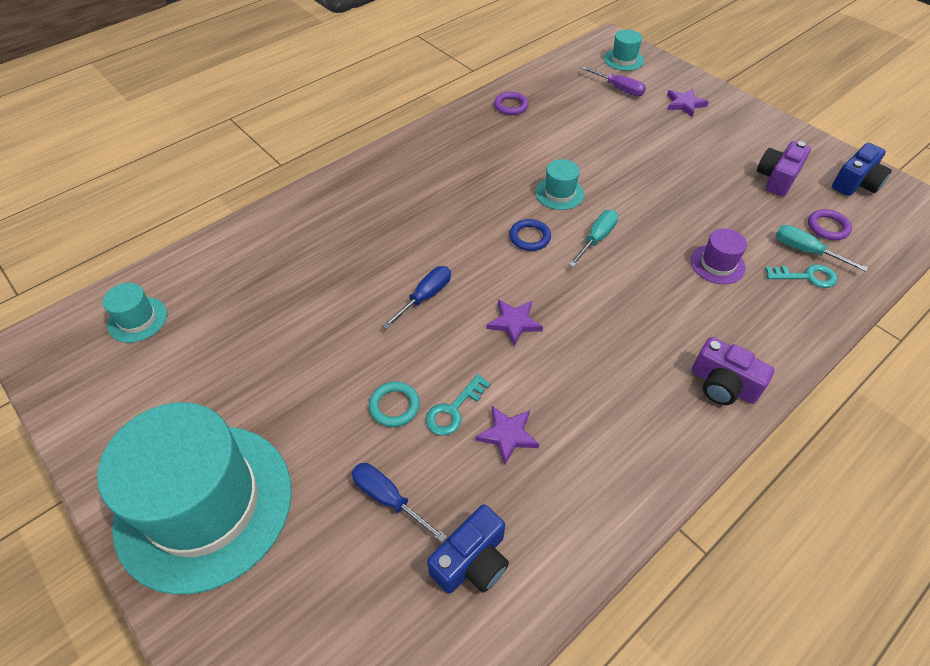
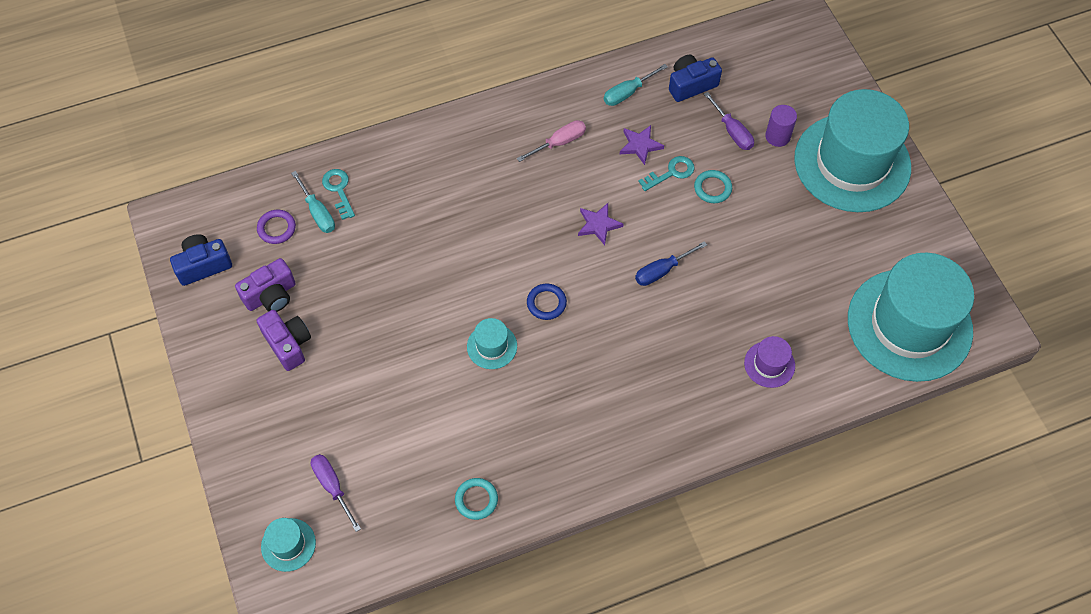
camera: 160 degrees left, 10 degrees up
turquoise hat [103,283,167,343] -> turquoise hat [848,253,974,382], size x2.48
blue screwdriver [352,463,447,543] -> purple screwdriver [704,92,754,150]
purple ring [494,92,529,115] -> turquoise ring [455,478,498,520]
turquoise screwdriver [569,210,618,267] -> turquoise screwdriver moved to [604,64,668,106]
purple star [667,88,709,117] -> none
purple hat [691,228,747,284] -> purple hat moved to [744,336,795,388]
purple camera [692,337,775,405] -> purple camera moved to [256,310,311,371]
turquoise key [765,264,838,288] -> turquoise key turned 45 degrees clockwise [322,169,355,220]
none -> pink screwdriver [517,120,586,162]
none -> purple cylinder [765,105,797,147]

